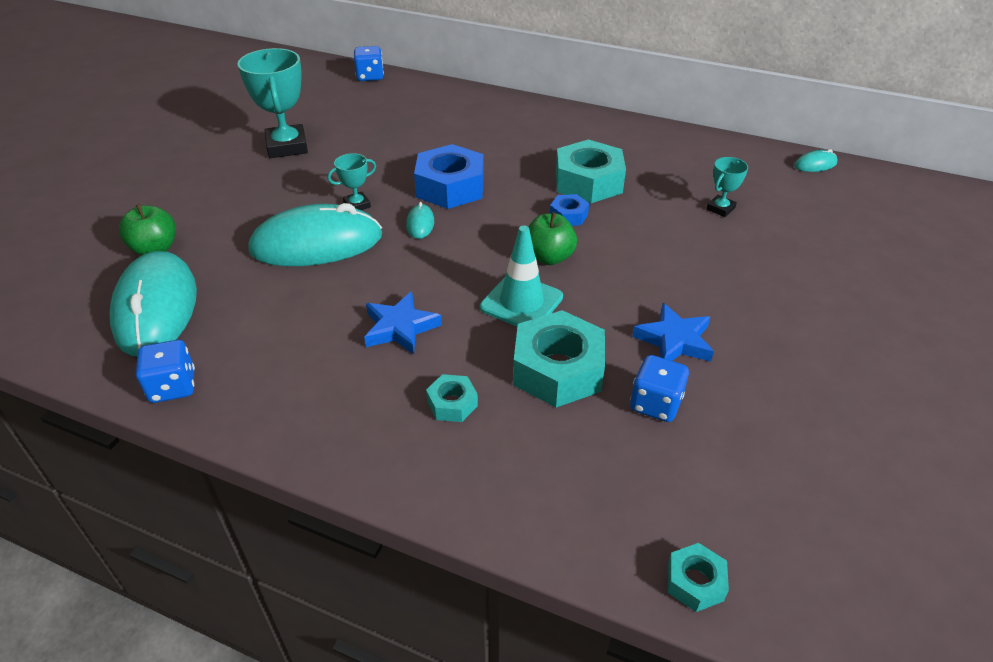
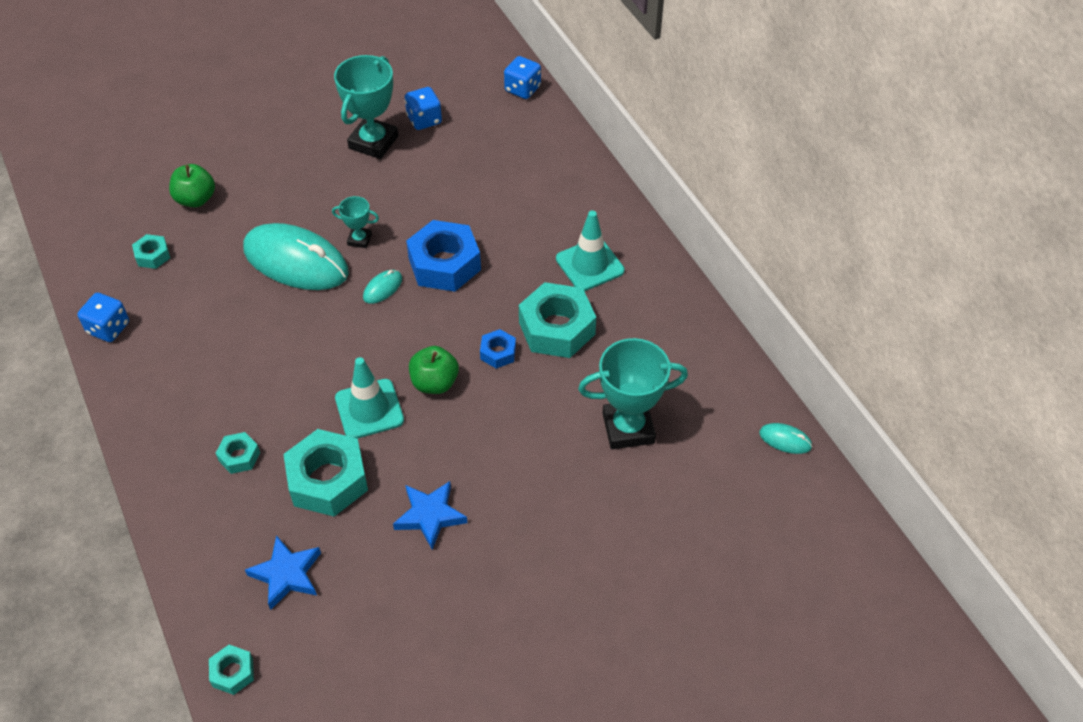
camera: 40 degrees right, 10 degrees up
turquoise mouse [110,251,197,356] -> turquoise nut [132,234,170,269]
blue star [364,291,442,355] -> blue star moved to [245,535,321,610]
blue dice [630,355,689,422] -> blue dice moved to [405,87,442,130]
turquoise trophy [706,157,748,217] -> turquoise trophy [578,338,688,449], size x1.99
none -> turquoise traffic cone [556,210,625,291]

